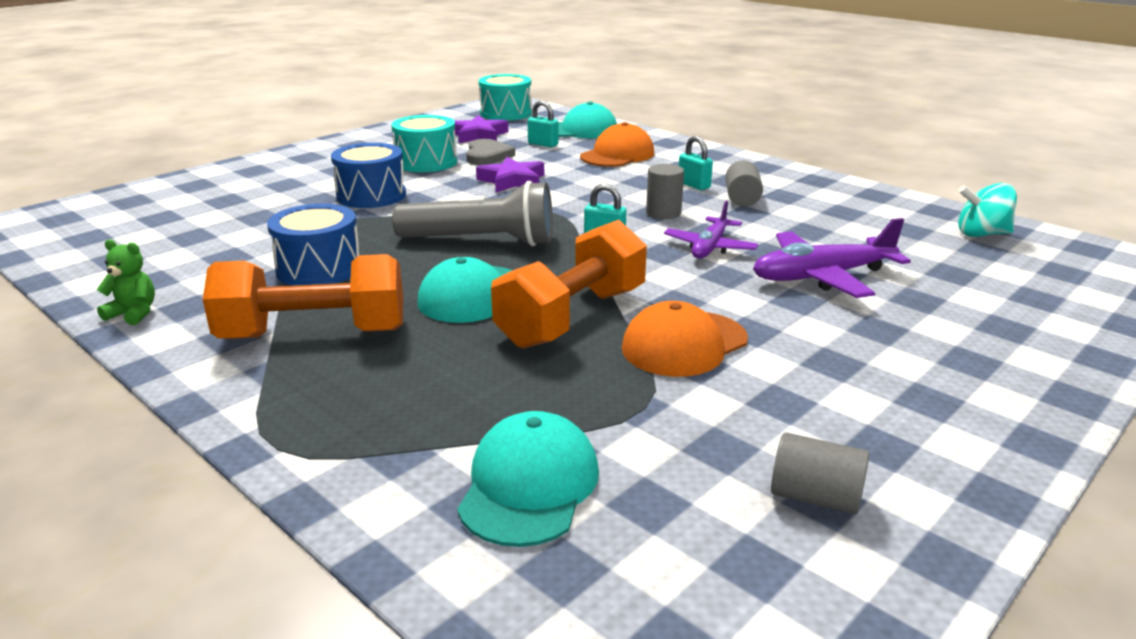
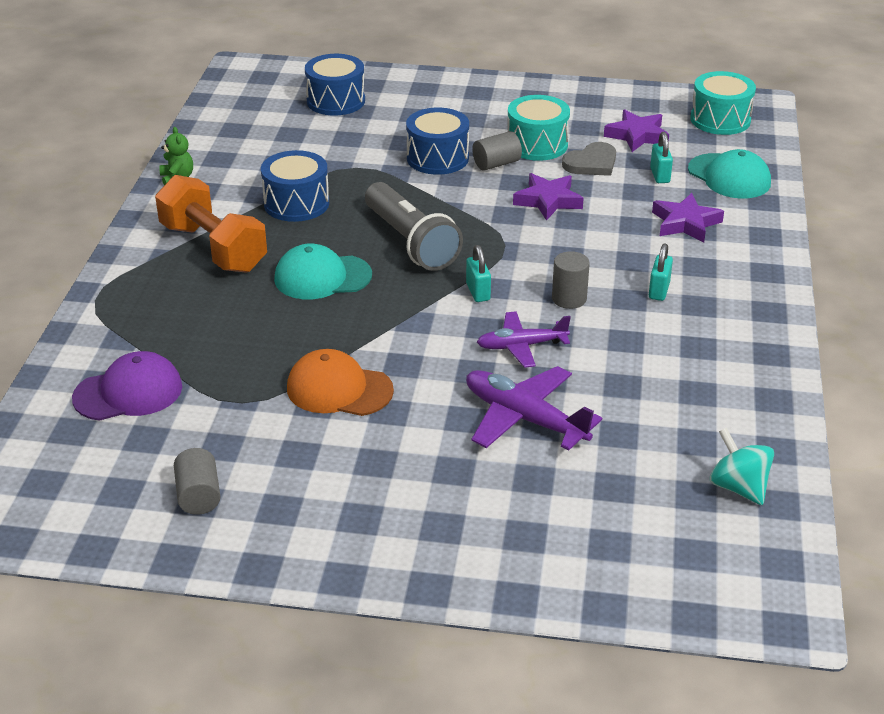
camera: 55 degrees right, 10 degrees up
turquoise cap [457,411,599,547] -> purple cap [72,351,182,421]
orange dumbbell [491,220,647,349] -> none
orange cap [580,122,654,167] -> purple star [652,193,724,242]
grey cylinder [725,161,763,207] -> grey cylinder moved to [472,131,522,171]
none -> blue drum [305,54,365,115]

